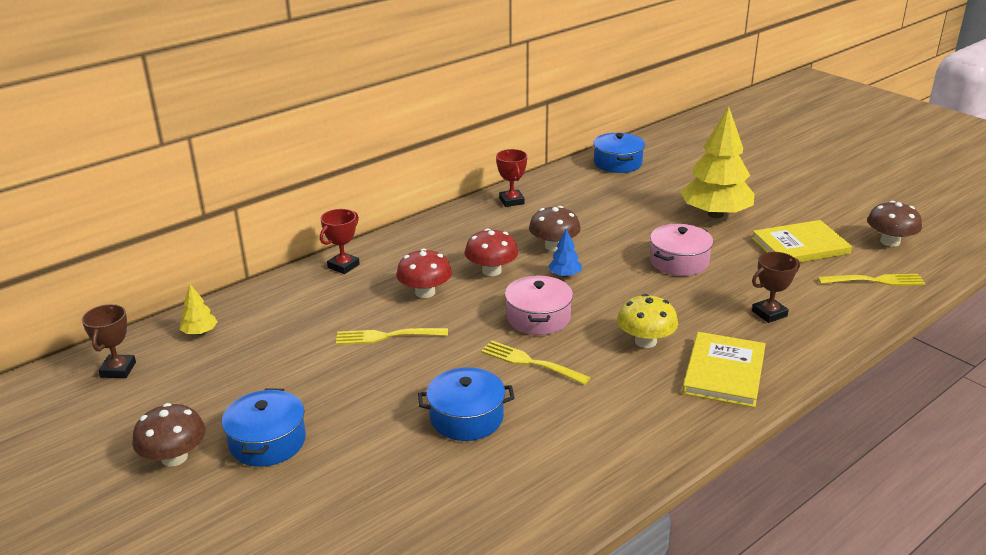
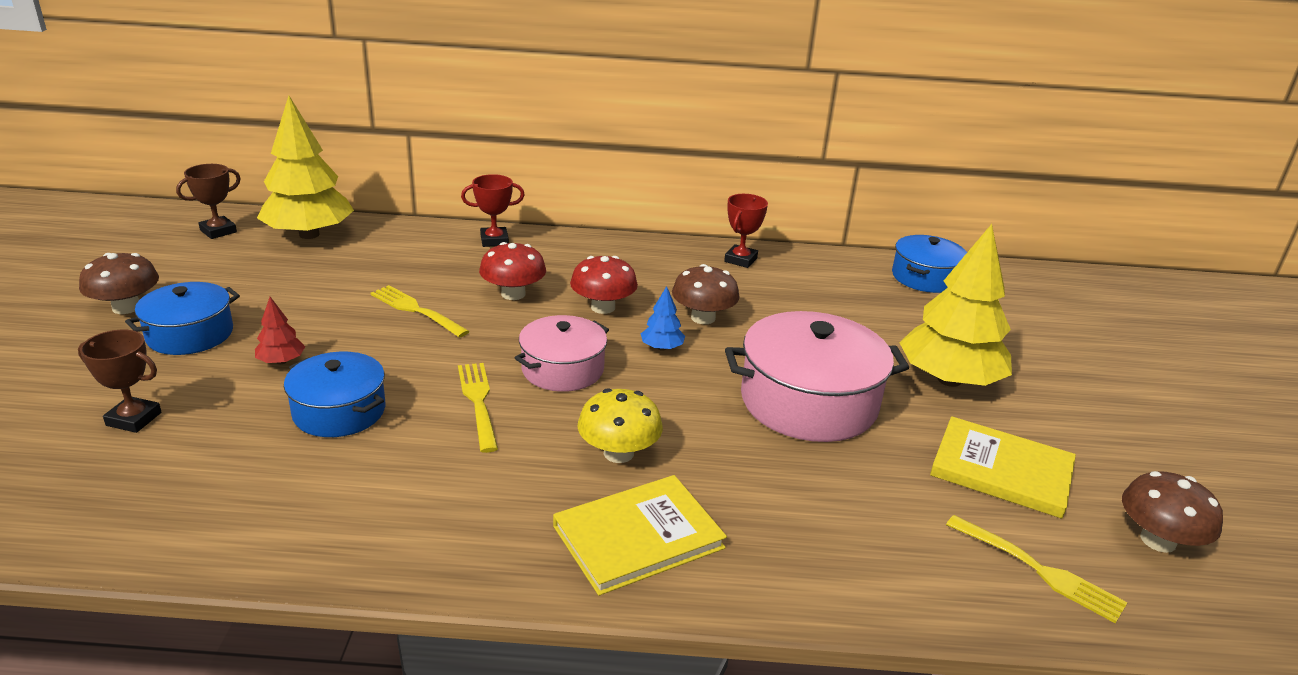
camera: 40 degrees right, 0 degrees up
yellow tree [180,284,218,335] -> yellow tree [257,95,354,239], size x2.38
pink pot [650,224,713,276] -> pink pot [725,311,909,442], size x1.63
brown trophy [752,252,800,323] -> brown trophy moved to [78,330,161,433]
none -> red tree [255,297,305,364]

